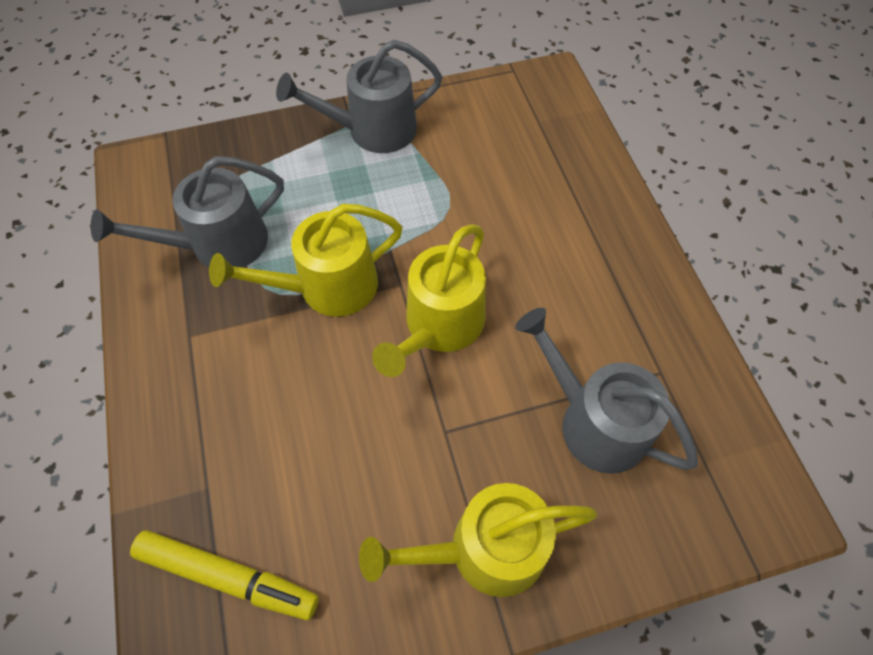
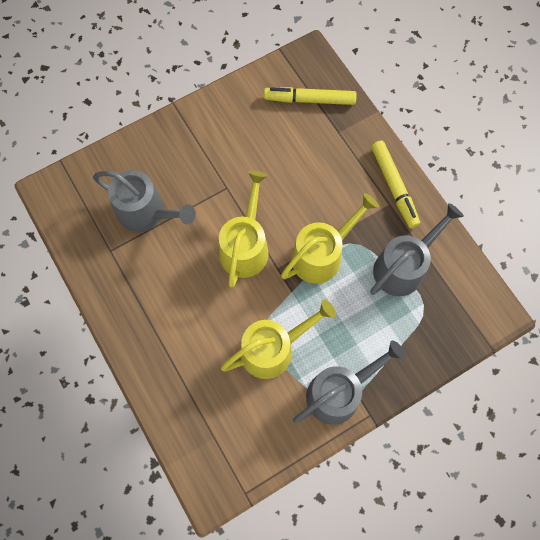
camera: 165 degrees right, 10 degrees up
yellow watering can [359,483,597,597] -> yellow watering can moved to [221,300,336,379]
none -> yellow marker [371,141,420,229]

